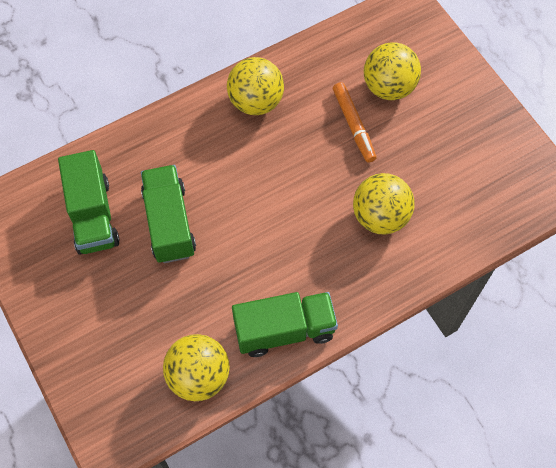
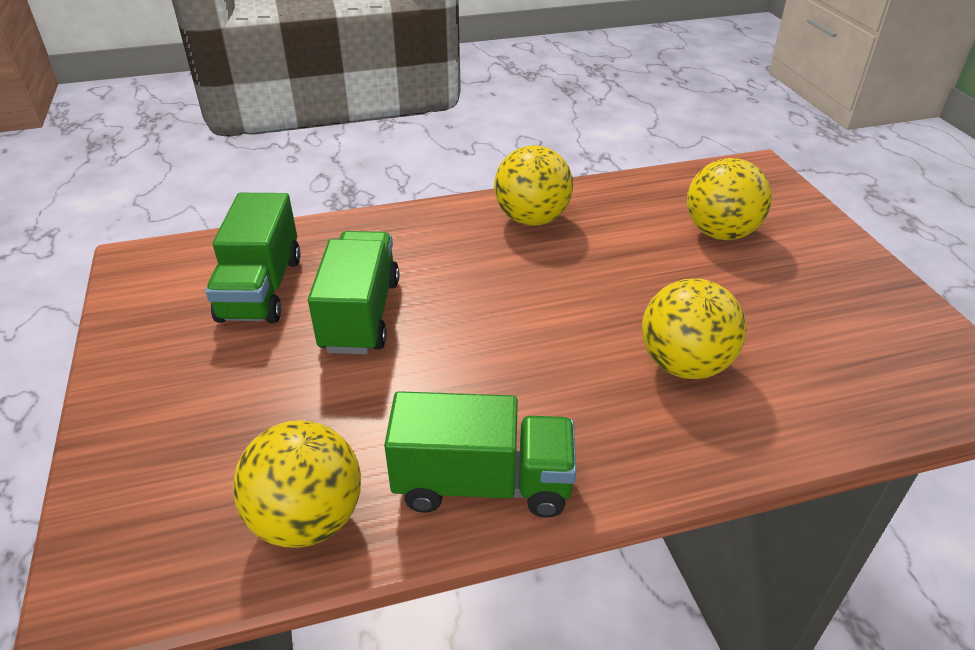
camera: 15 degrees right, 25 degrees down
orange marker [333,82,376,163] -> none

